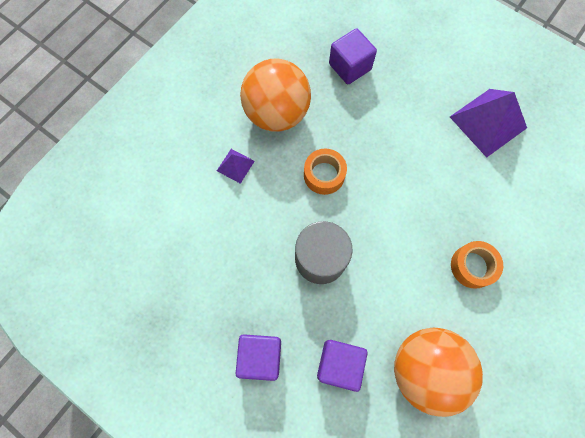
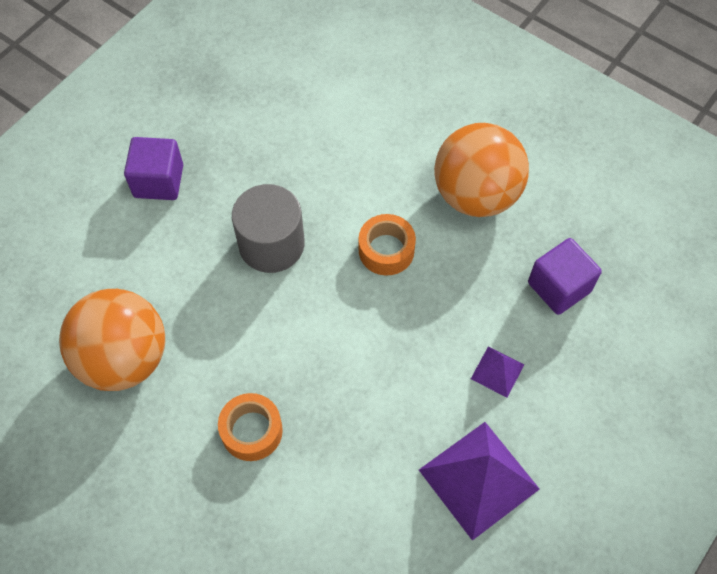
camera: 90 degrees right, 10 degrees down
purple pyramid [217,149,255,184] -> purple pyramid moved to [471,346,525,397]
purple cube [317,340,368,392] -> none

